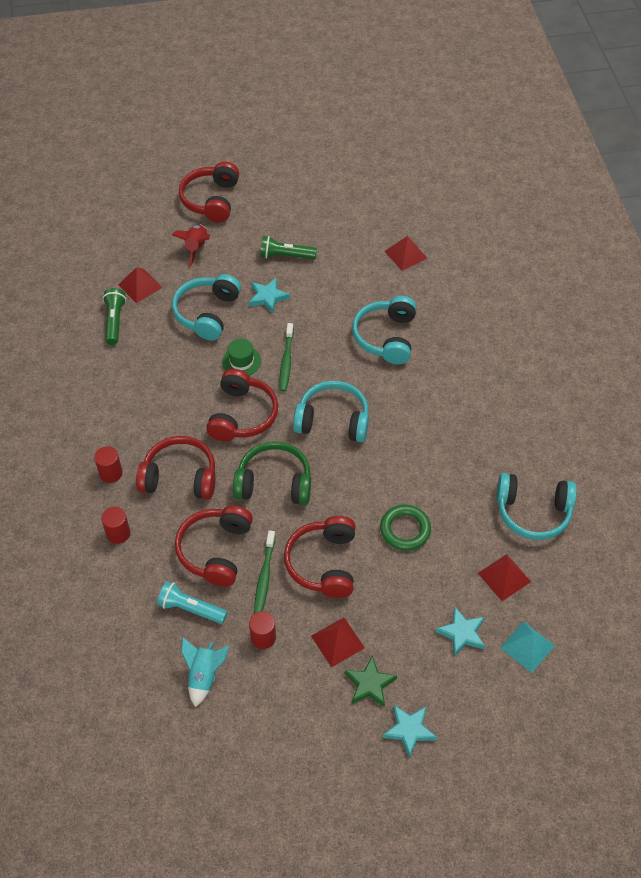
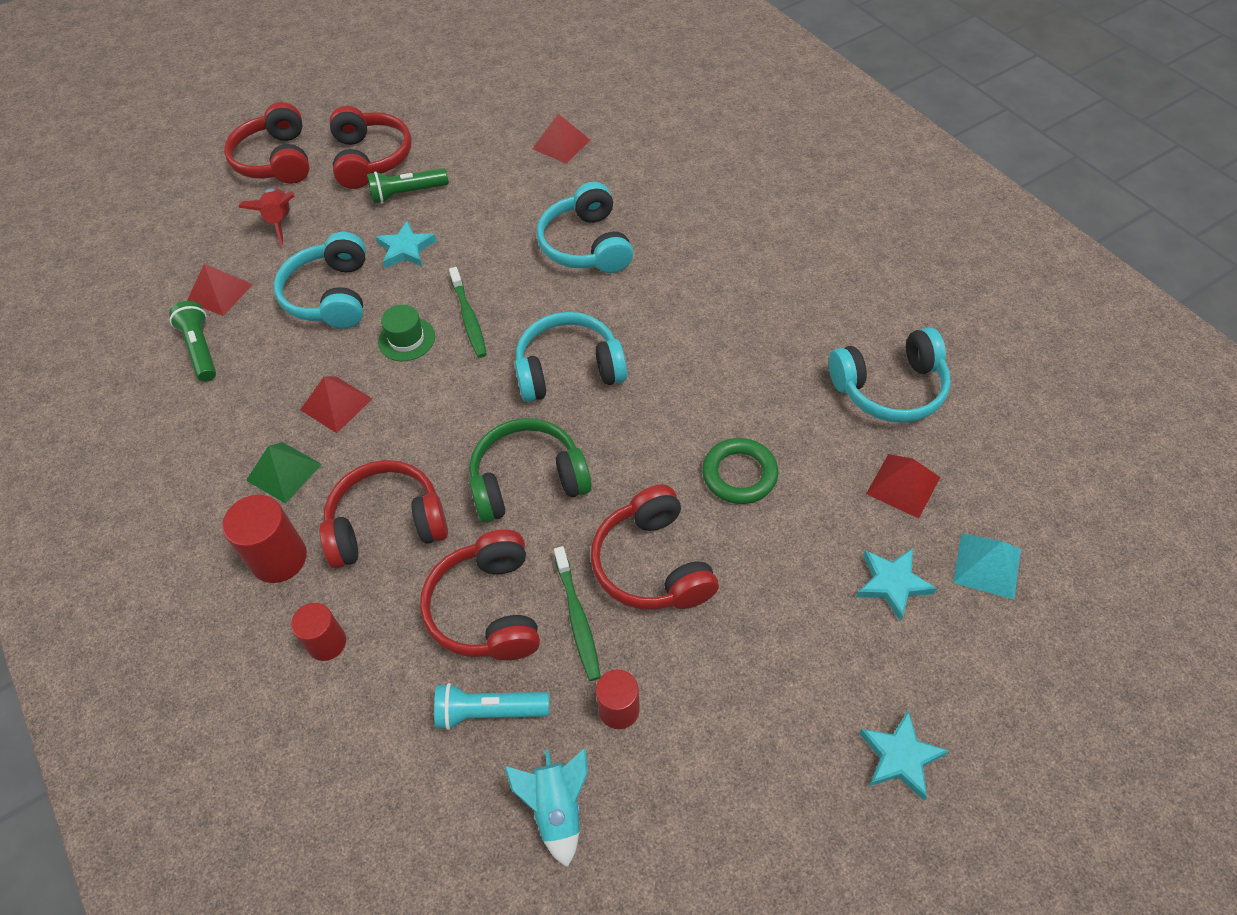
camera: 20 degrees left, 0 degrees up
red cylinder [94,446,123,483] -> red cylinder [222,495,307,583], size x1.53
red headphones [206,369,278,441] -> red headphones moved to [330,106,412,189]
red pyramid [311,617,365,667] -> red pyramid moved to [301,376,372,433]
green star [345,655,397,707] -> none
none -> green pyramid [246,442,322,504]

